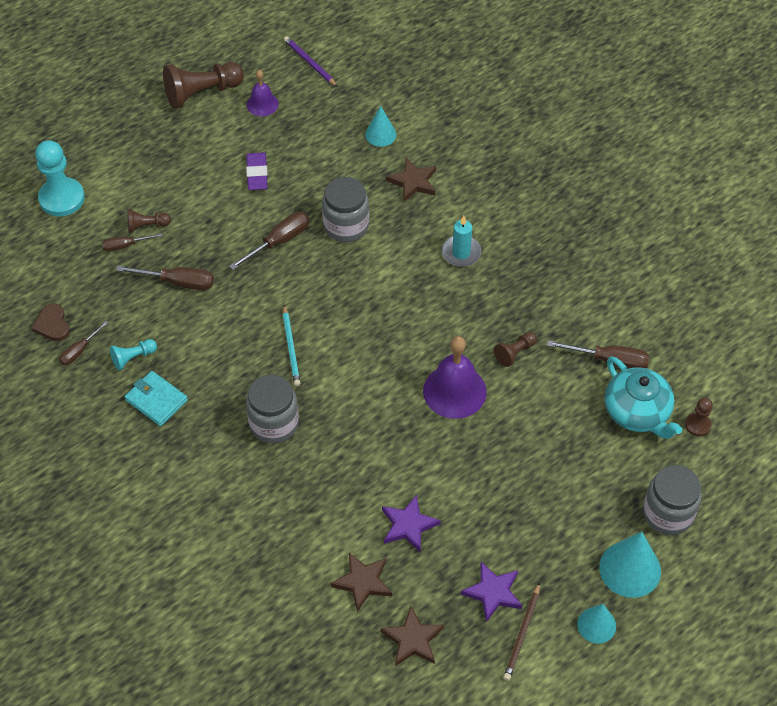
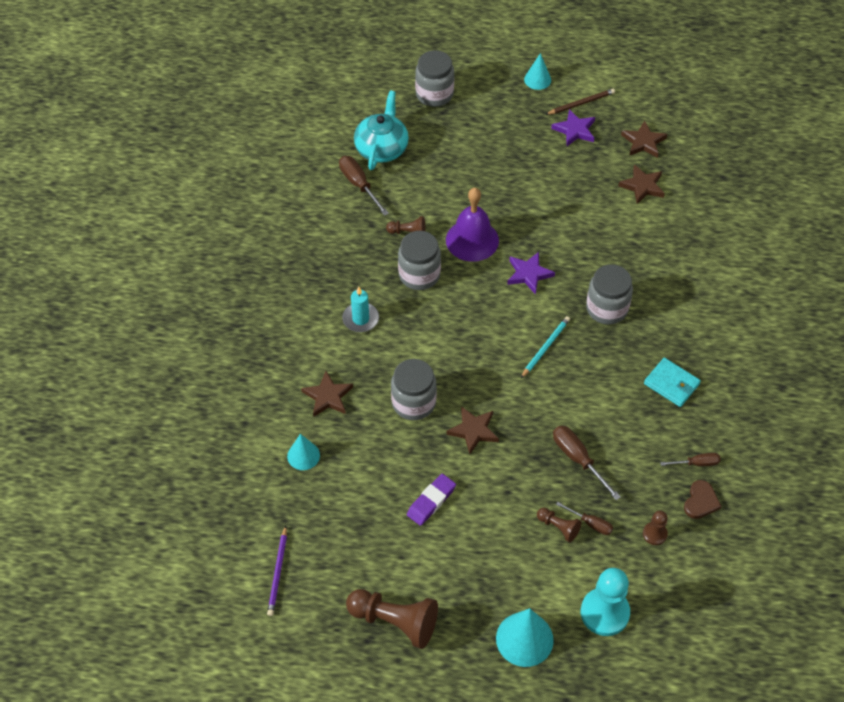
camera: 135 degrees left, 0 degrees up
turquoise pawn [110,339,157,370] -> none
turquoise wallet [124,371,188,426] -> turquoise wallet turned 45 degrees counterclockwise [644,358,701,407]
brown screwdriver [229,212,309,270] -> brown star [446,406,499,454]
purple bell [247,70,279,116] -> none
purple star [382,495,441,552] -> purple star moved to [507,252,555,295]
turquoise cone [599,532,661,598] -> turquoise cone moved to [496,608,554,667]
brown pawn [685,398,713,436] -> brown pawn moved to [643,510,668,545]
none -> grey jar [398,231,441,290]

